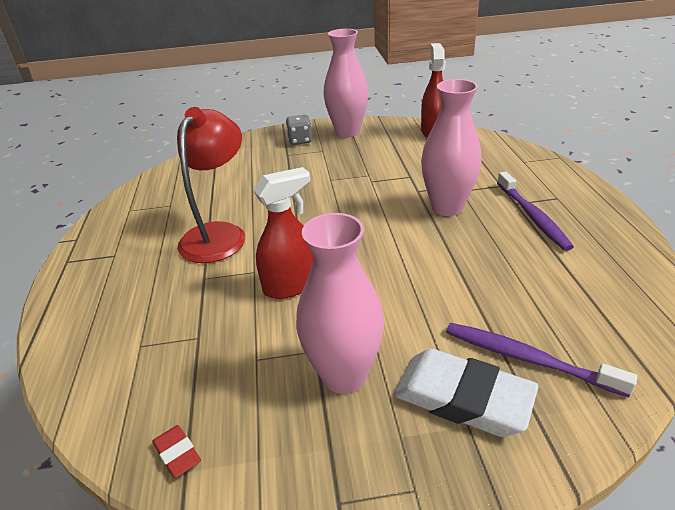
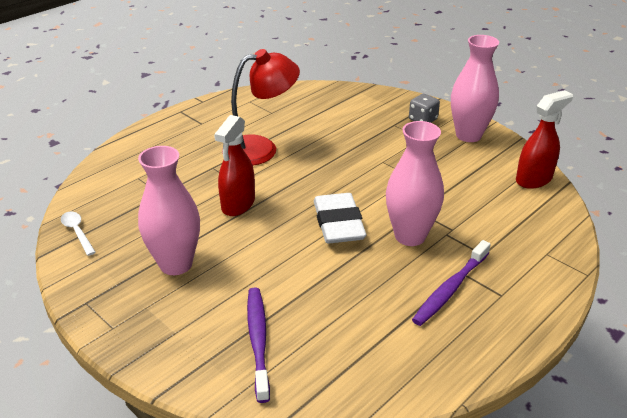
camera: 50 degrees right, 0 degrees up
red eraser [152,425,201,478] -> white spoon [61,212,96,256]
red spray bottle [253,167,314,299] -> red spray bottle turned 90 degrees clockwise [214,115,255,216]
white eraser [394,349,539,437] -> white eraser moved to [314,193,367,244]

